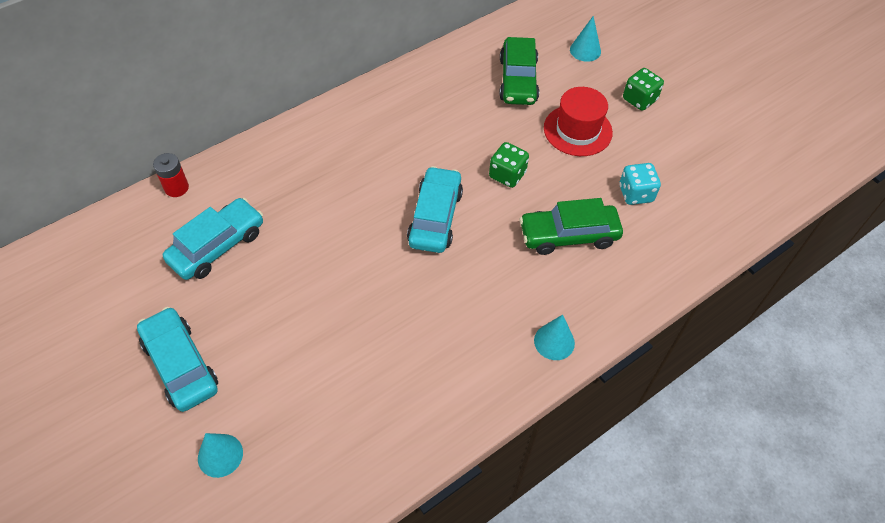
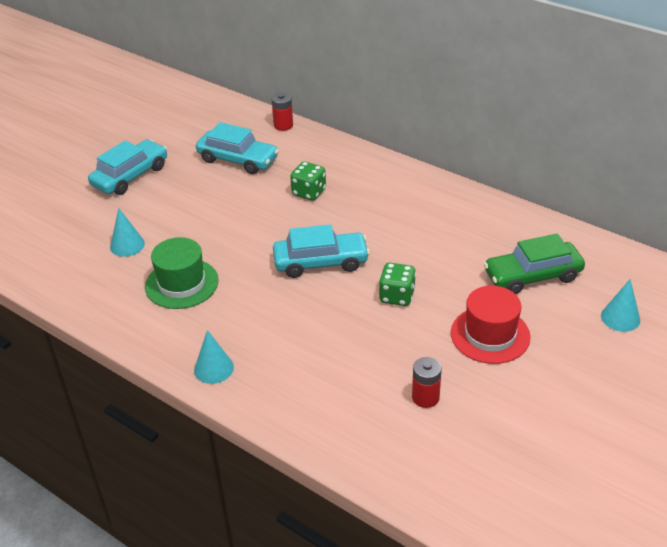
camera: 75 degrees right, 15 degrees down
turquoise cone [198,433,243,478] -> turquoise cone moved to [110,208,145,257]
green car [519,198,623,255] -> none
turquoise dice [619,163,661,205] -> red battery [412,357,442,408]
green dice [623,68,664,111] -> green dice moved to [290,161,326,201]
none -> green hat [145,237,219,309]

